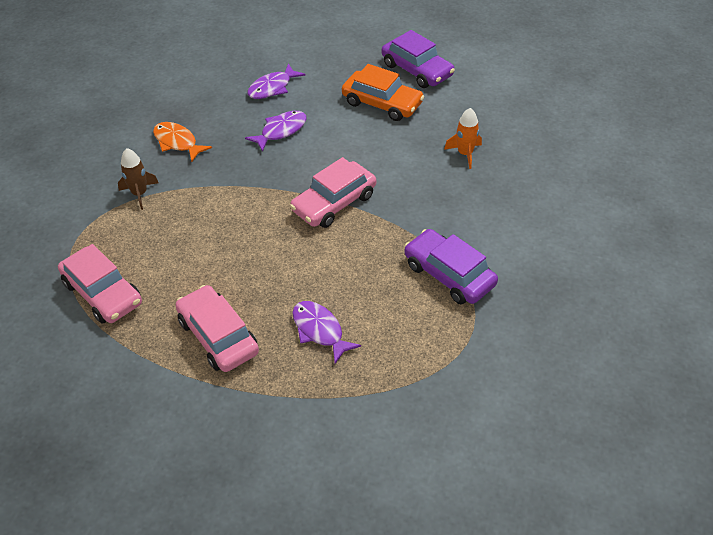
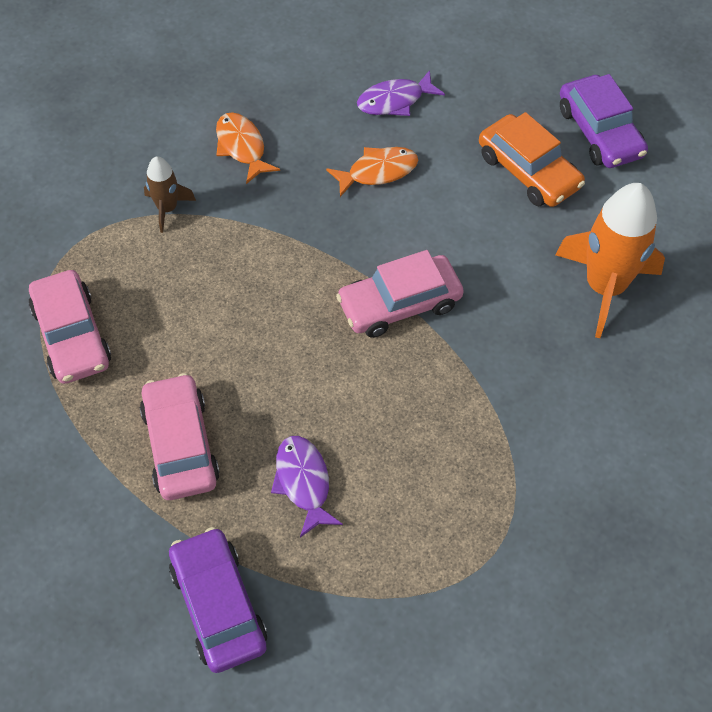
camera: 20 degrees right, 10 degrees up
purple fish [245,111,306,152] -> orange fish [326,147,418,197]
purple car [404,229,498,304] -> purple car moved to [169,527,267,673]
orange rocket [444,108,482,169] -> orange rocket [556,183,665,338], size x1.97

